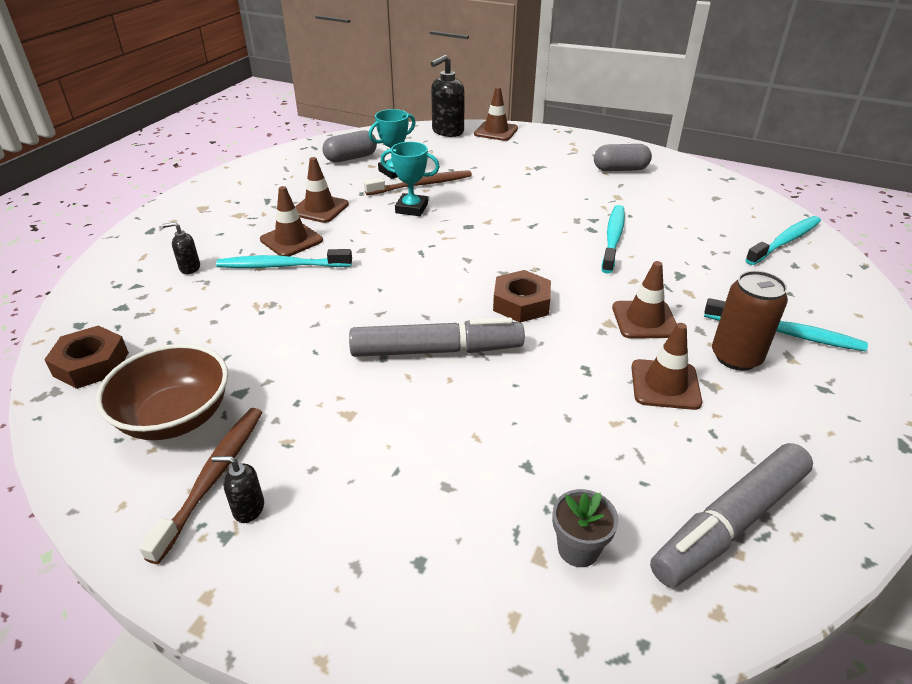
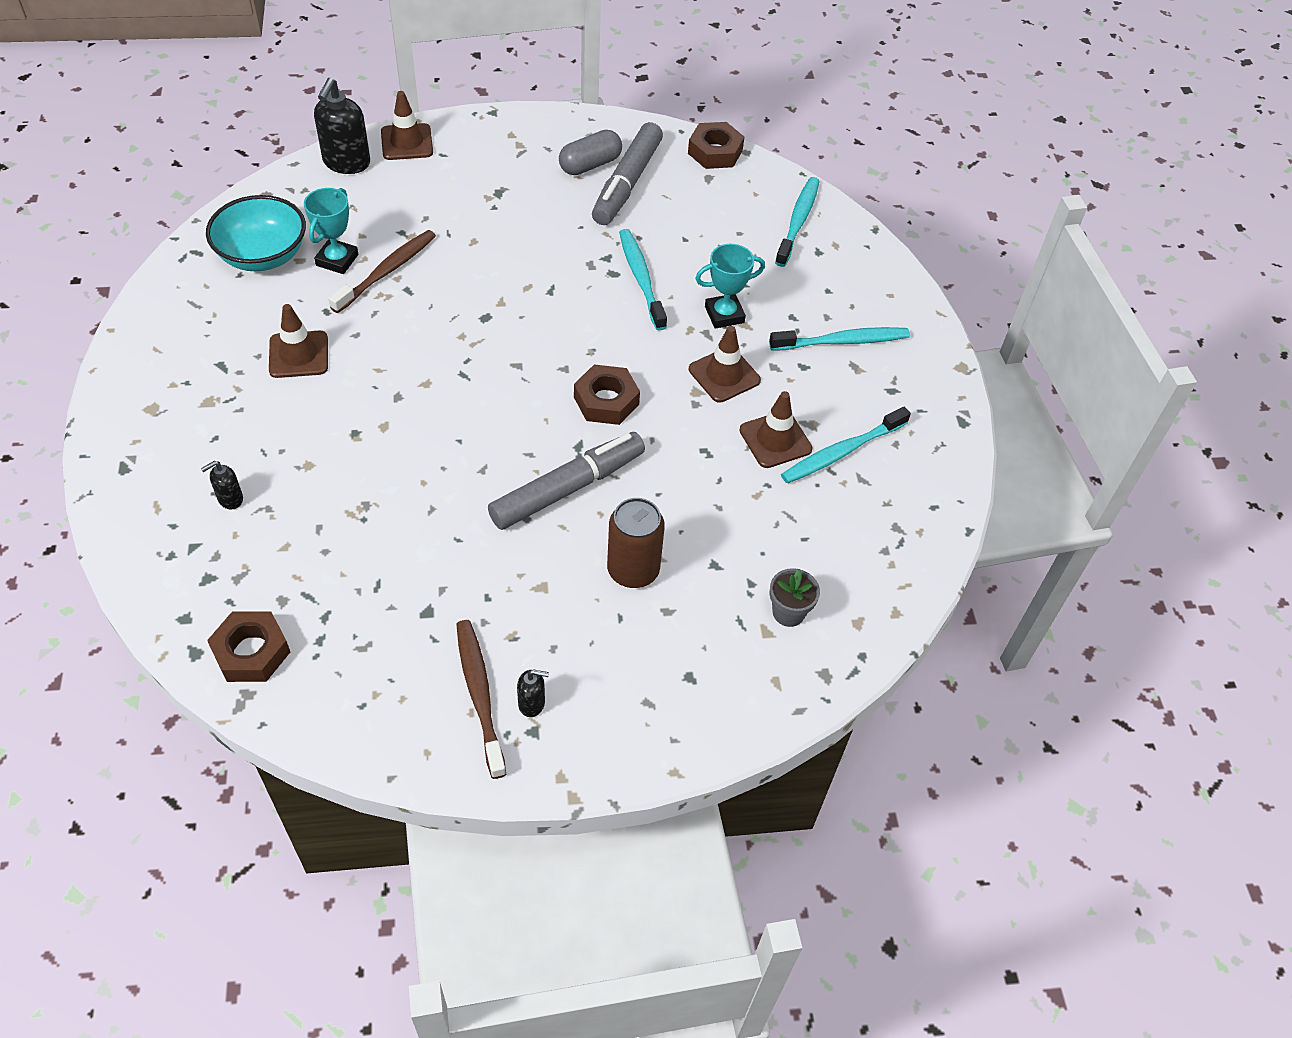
camera: 35 degrees left, 15 degrees up
brown bowl [96,344,228,440] -> none
black soap dispenser [212,456,264,523] -> black soap dispenser turned 150 degrees counterclockwise [517,669,549,717]
turquoise toothbrush [216,249,352,268] -> turquoise toothbrush moved to [781,407,911,483]
brown traffic cone [260,186,323,256] -> none
grey capsule [322,130,377,163] -> turquoise bowl [206,195,306,271]
turquoise trophy [381,142,440,216] -> turquoise trophy moved to [695,244,765,329]
grey marker [650,443,813,587] -> grey marker moved to [592,122,663,225]
brown can [712,271,788,371] -> brown can moved to [607,498,665,588]
none -> brown nut [688,122,744,169]

